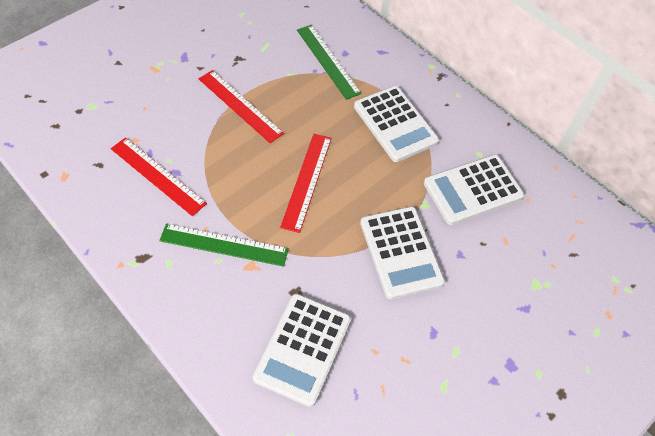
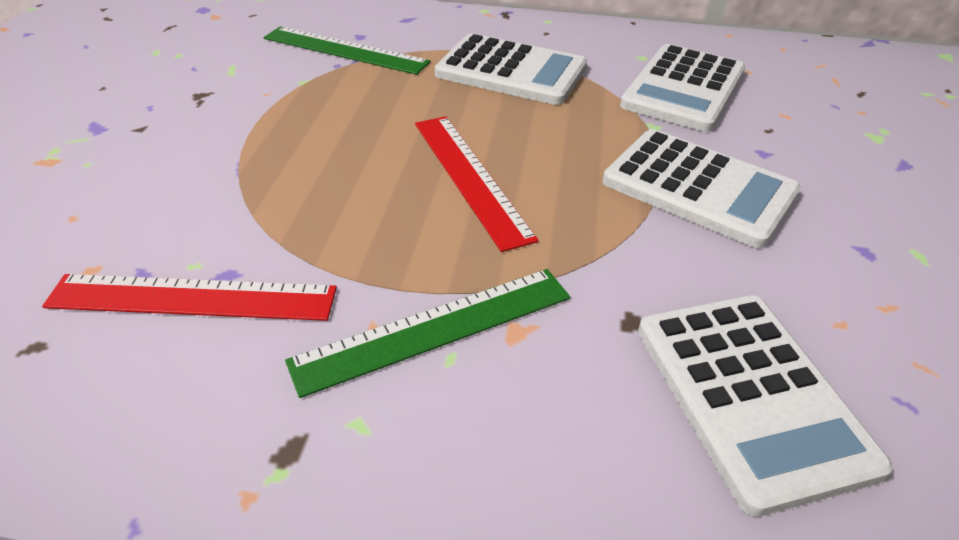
camera: 35 degrees left, 15 degrees down
red ruler [199,70,284,143] -> none

